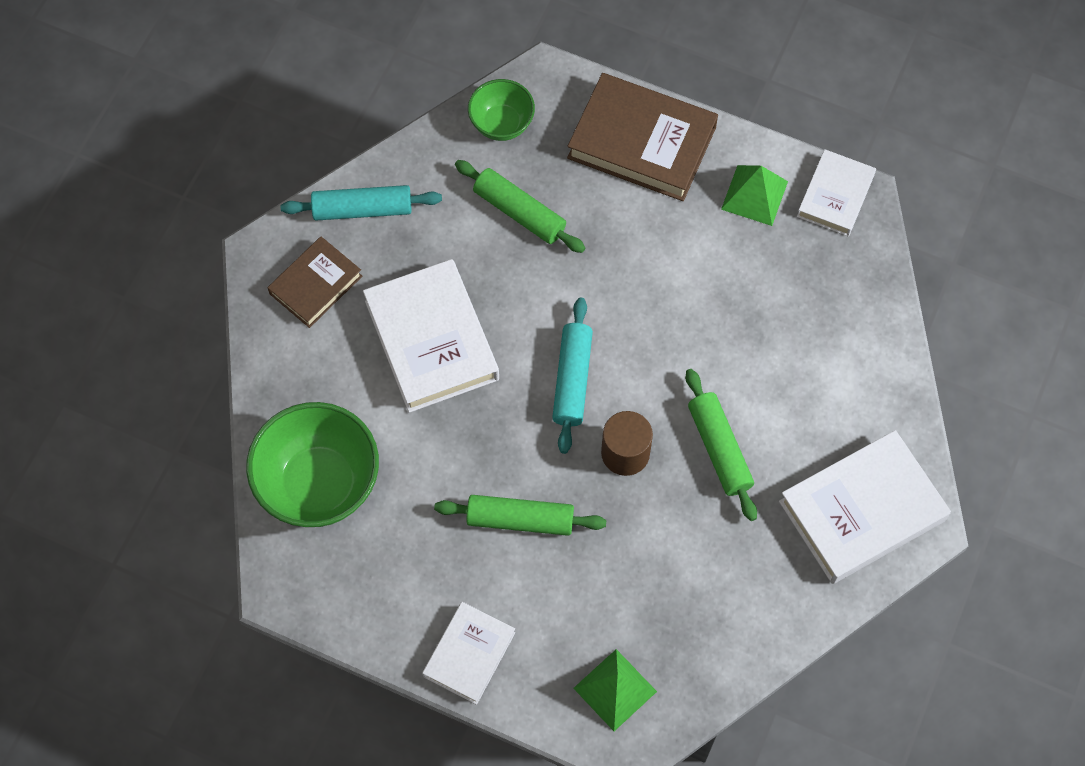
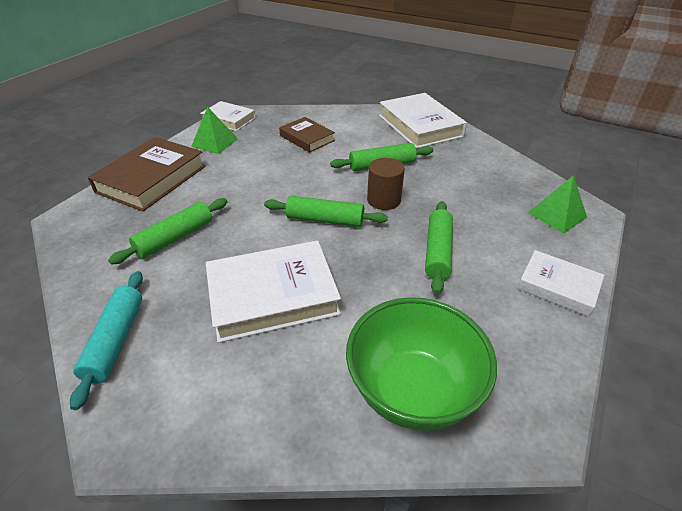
camera: 85 degrees left, 25 degrees down
brown book [268,237,362,328] -> brown book moved to [279,117,335,153]
green bowl [468,79,535,141] -> none
turquoise rolling pin [552,298,593,454] -> green rolling pin [264,196,388,227]

